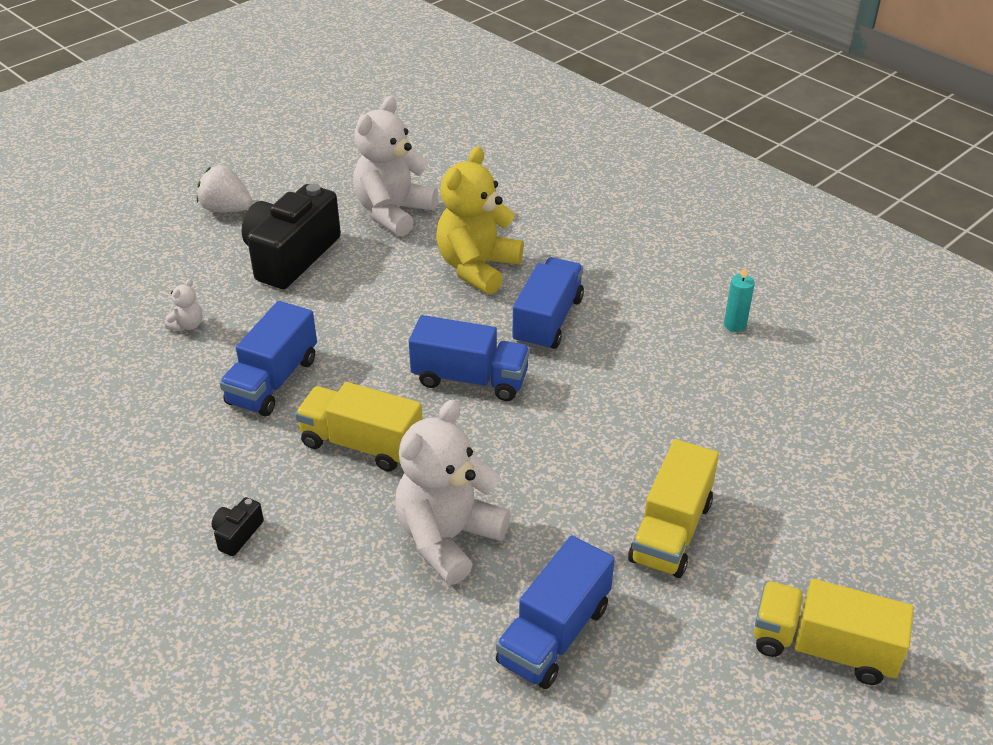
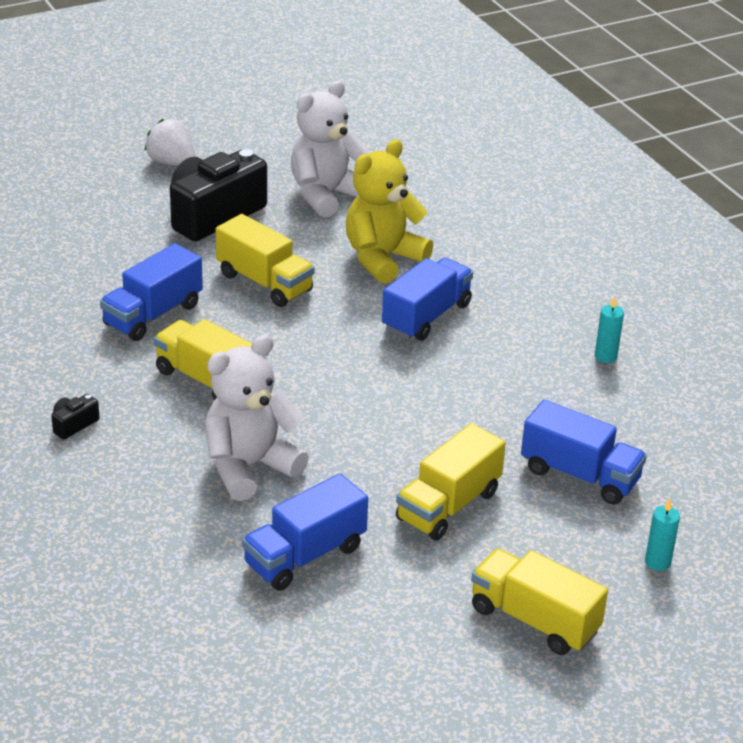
camera: 15 degrees right, 5 degrees down
white teddy bear [165,279,203,332] -> none
blue truck [409,315,530,401] -> blue truck moved to [521,400,647,505]
none -> yellow truck [216,214,315,307]
none -> turquoise candle [645,498,680,571]

